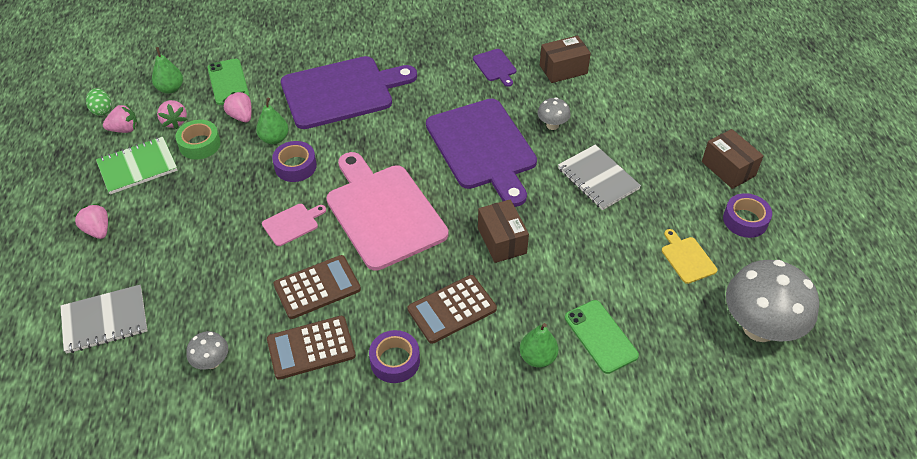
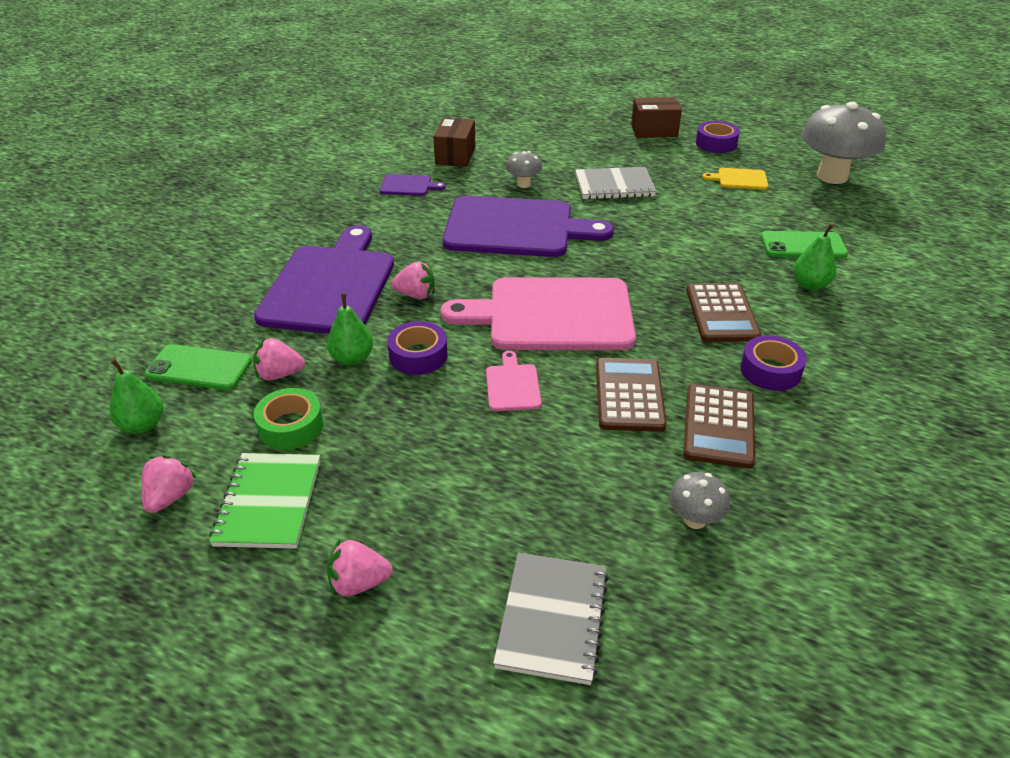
camera: 60 degrees left, 10 degrees down
green egg [86,88,111,116] -> none
pink strawberry [157,100,188,129] -> pink strawberry moved to [391,261,435,299]
brown box [478,199,529,263] -> none

